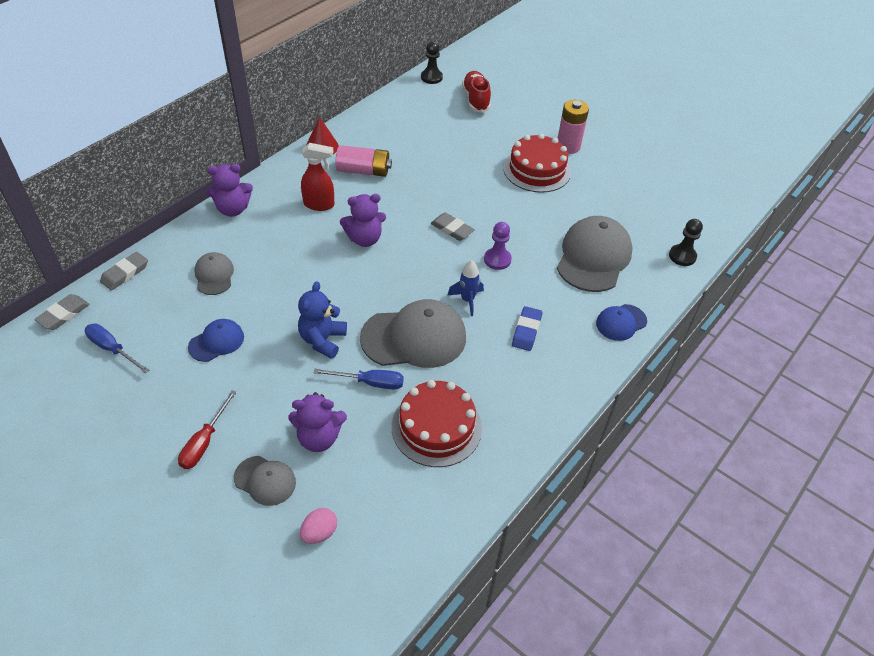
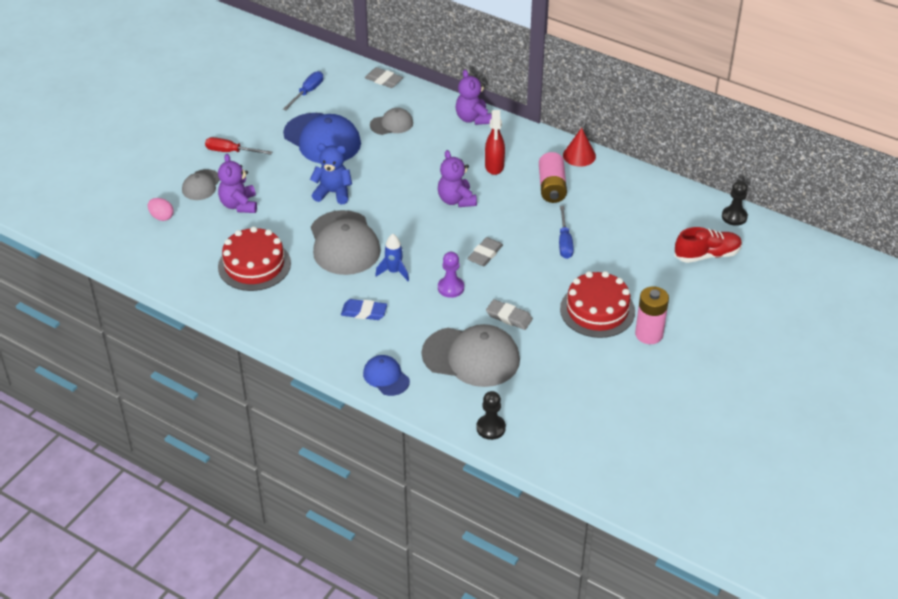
camera: 85 degrees right, 5 degrees down
grey eraser [34,294,90,330] -> grey eraser moved to [486,299,533,330]
blue cap [188,319,244,362] -> blue cap [283,113,361,164], size x1.91
blue screwdriver [314,369,404,390] -> blue screwdriver moved to [559,206,574,259]

